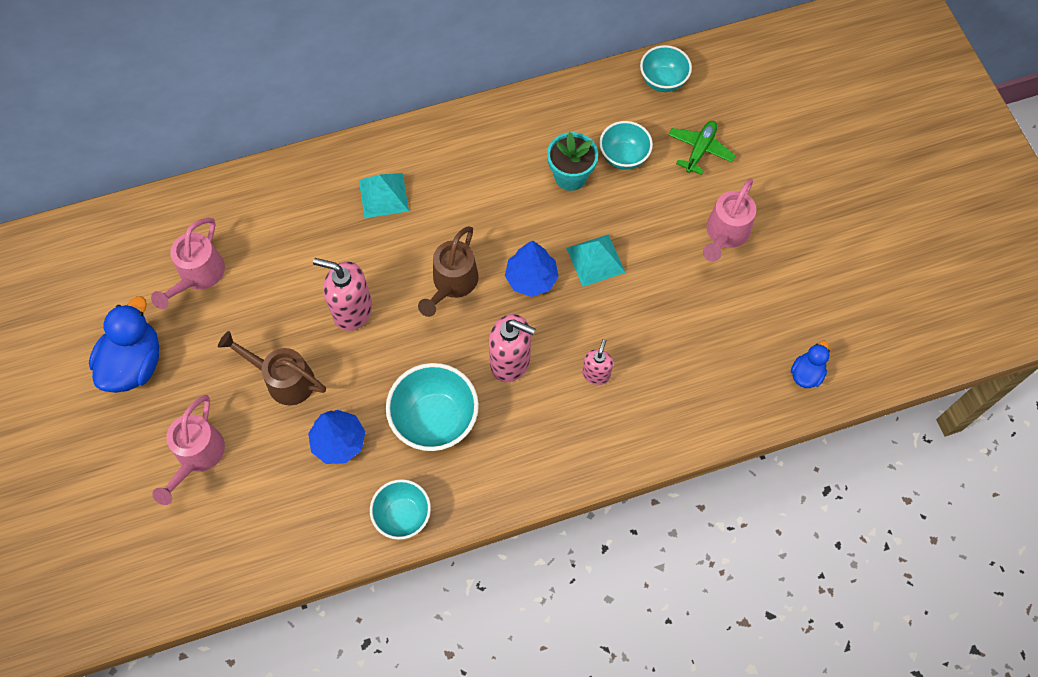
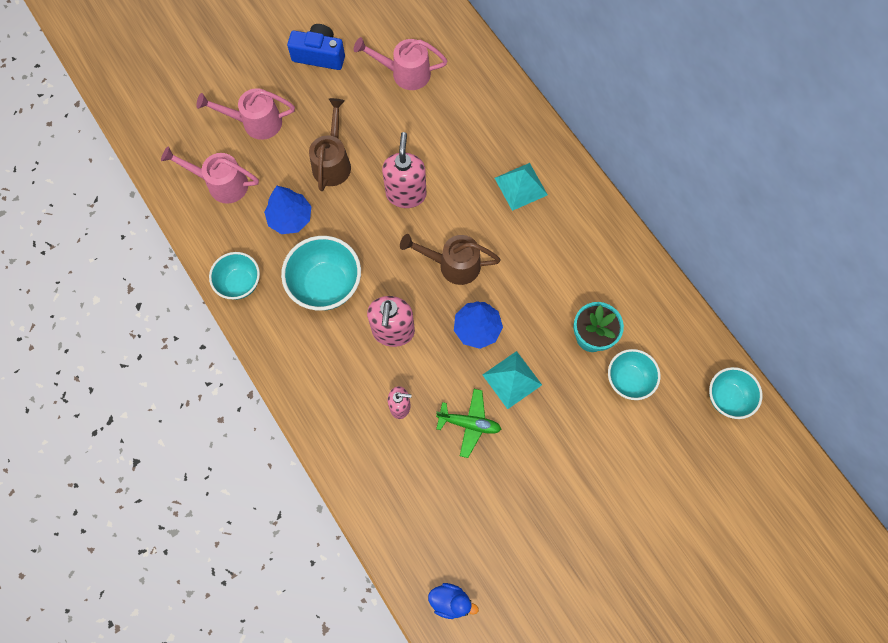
camera: 75 degrees right, 5 degrees up
blue duck [89,296,159,393] -> blue camera [287,24,345,70]
green plane [668,121,736,175] -> green plane moved to [436,389,501,458]
pink watering can [703,178,756,262] -> pink watering can moved to [161,146,259,204]

